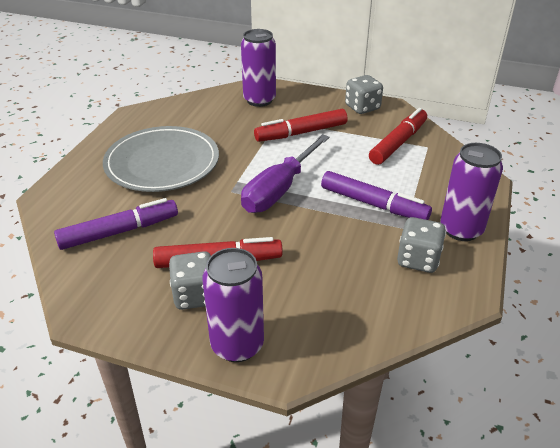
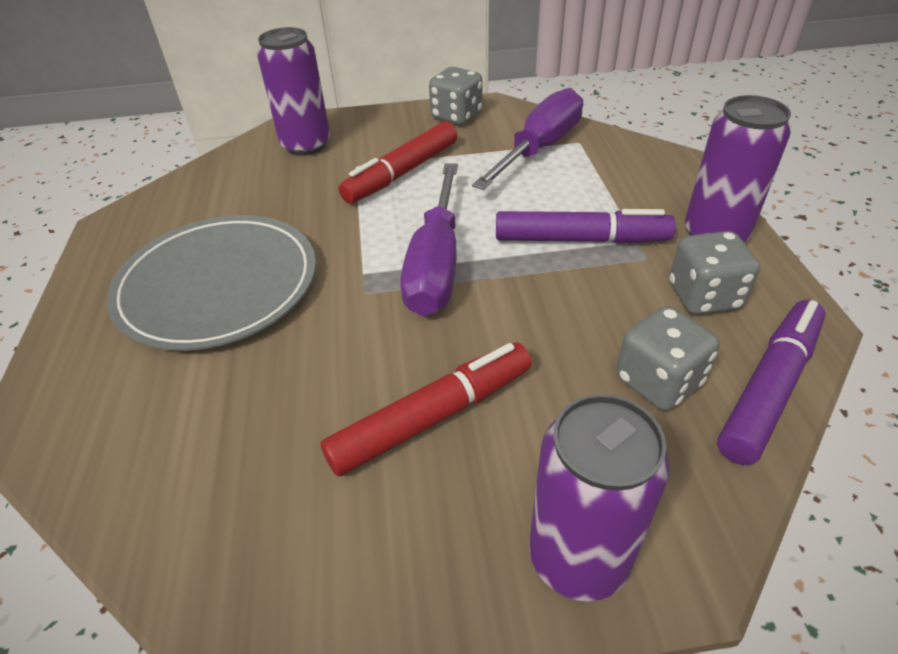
camera: 25 degrees left, 5 degrees up
purple marker [54,198,178,250] -> purple marker moved to [717,300,826,465]
grey dice [169,251,211,310] -> grey dice moved to [616,306,719,410]
red marker [369,108,427,165] -> purple screwdriver [472,88,583,190]

